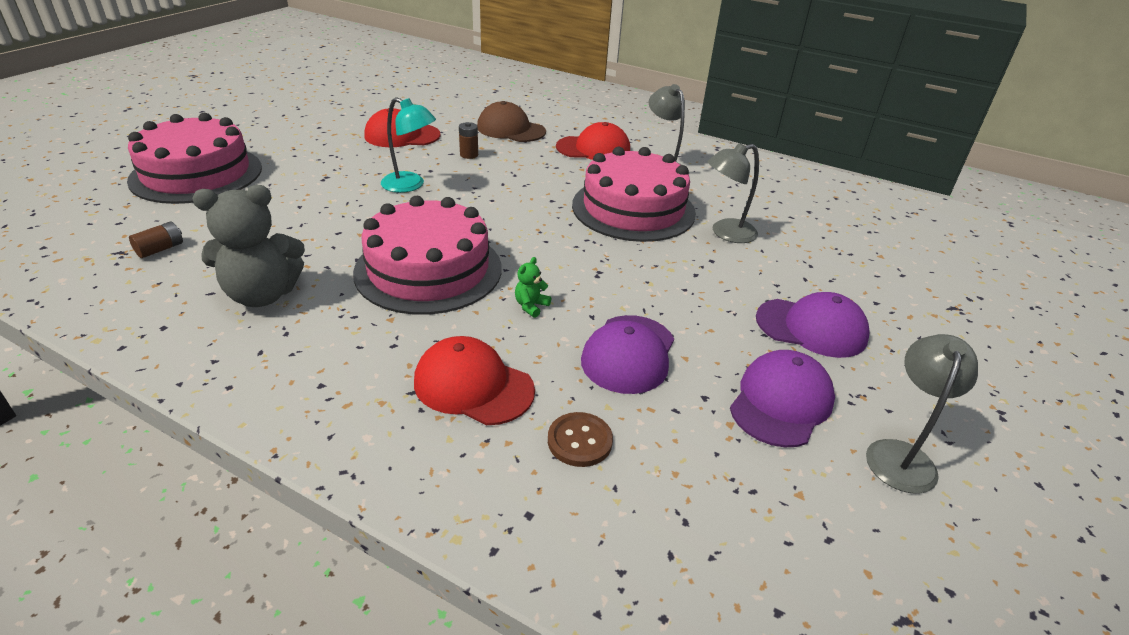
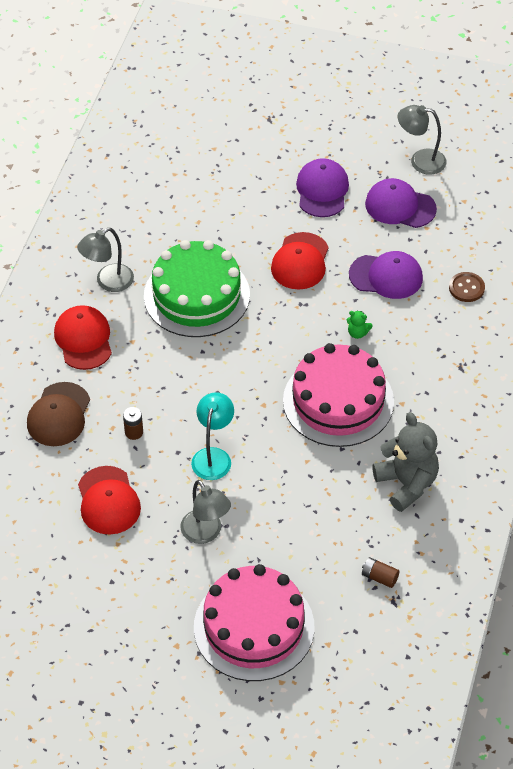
camera: 100 degrees left, 15 degrees up
red cap [414,336,535,425] -> red cap moved to [271,232,329,290]
pink cake [572,147,696,242] -> green cake [144,240,250,337]
grey lamp [707,143,759,243] -> grey lamp moved to [180,480,231,544]

